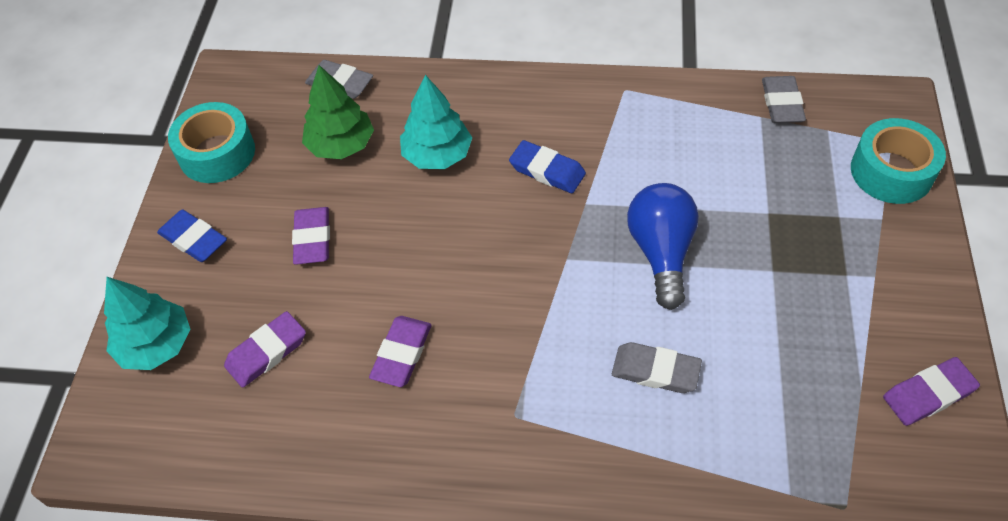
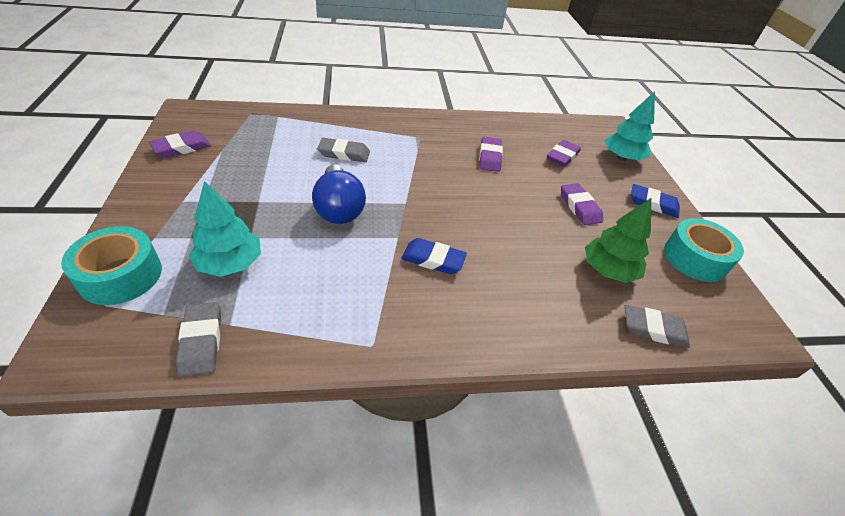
camera: 160 degrees right, 10 degrees down
turquoise tree [400,75,472,169] -> turquoise tree moved to [189,181,261,277]

